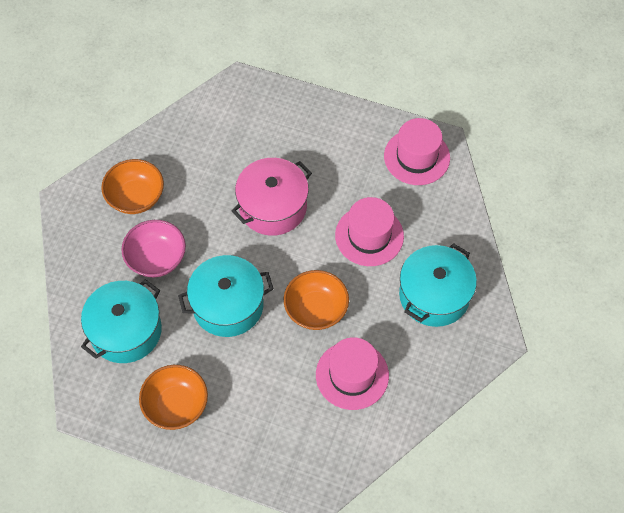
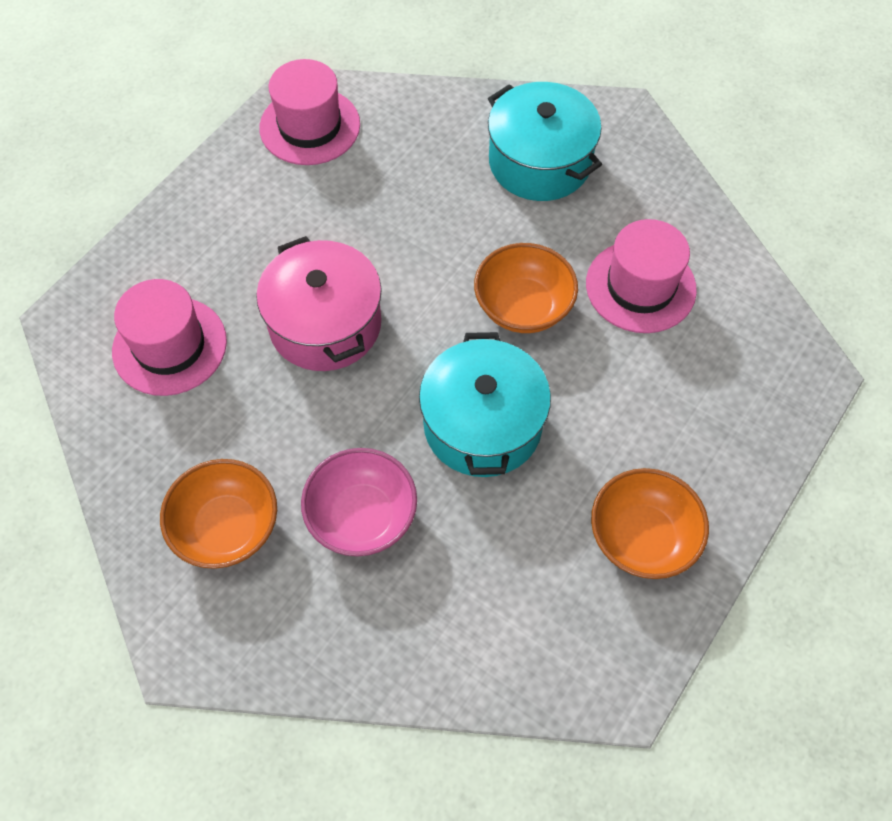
camera: 75 degrees left, 0 degrees up
turquoise pot [81,279,162,363] -> none
pink hat [335,197,404,266] -> pink hat moved to [112,279,227,396]

